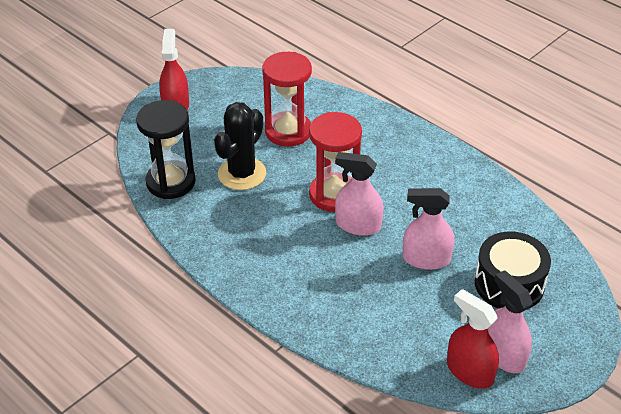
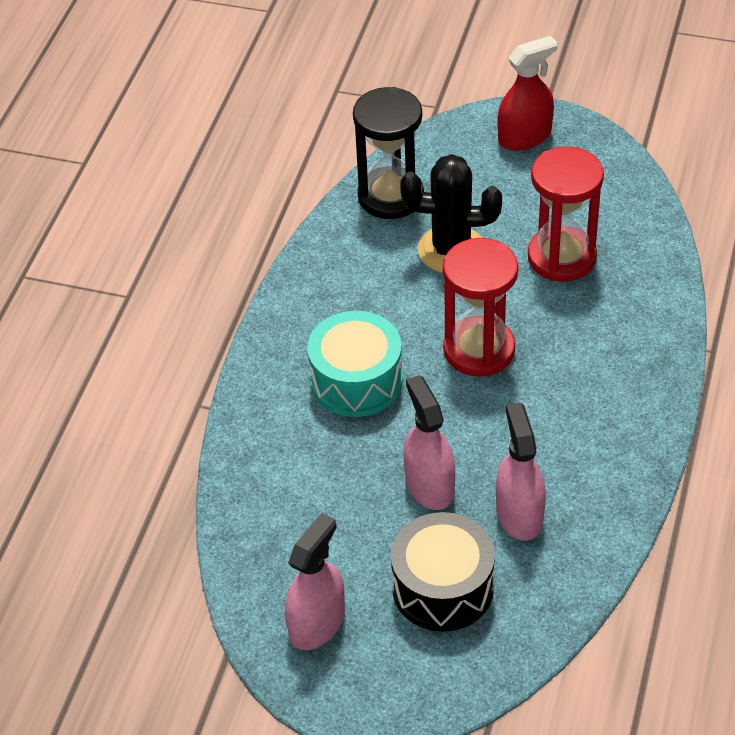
camera: 65 degrees right, 5 degrees up
pink spray bottle [335,152,384,236] -> pink spray bottle moved to [496,403,546,541]
red spray bottle [447,289,499,389] -> none
none -> turquoise drum [307,311,403,417]

